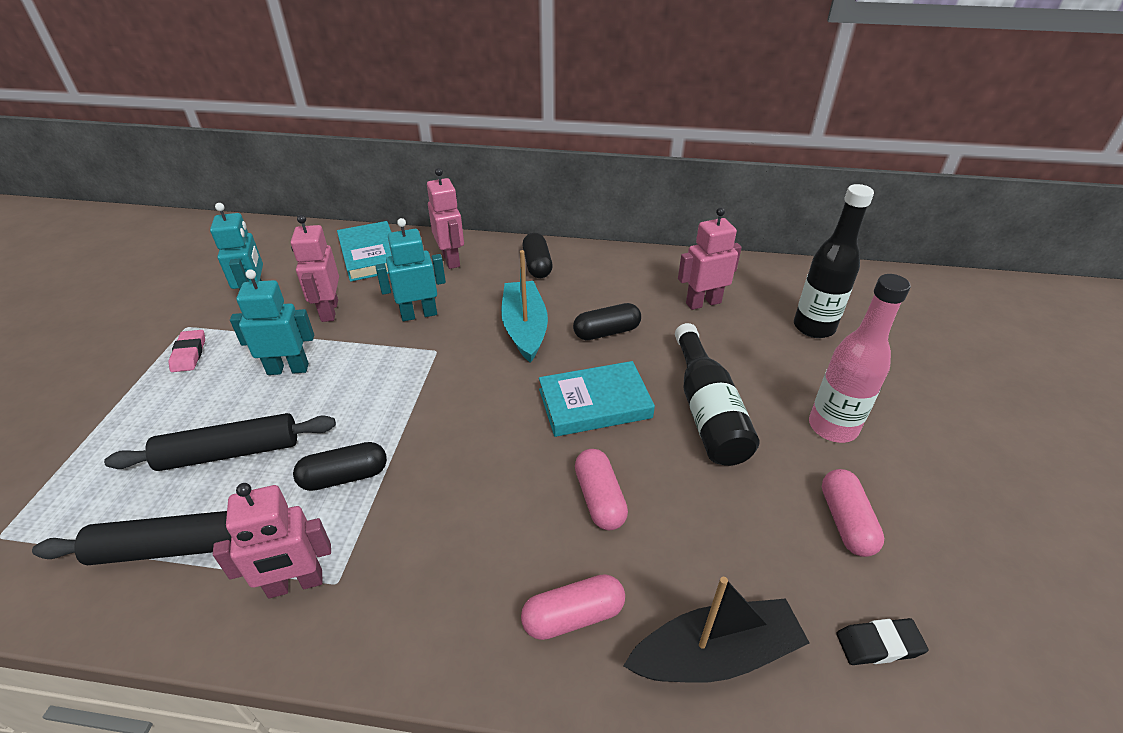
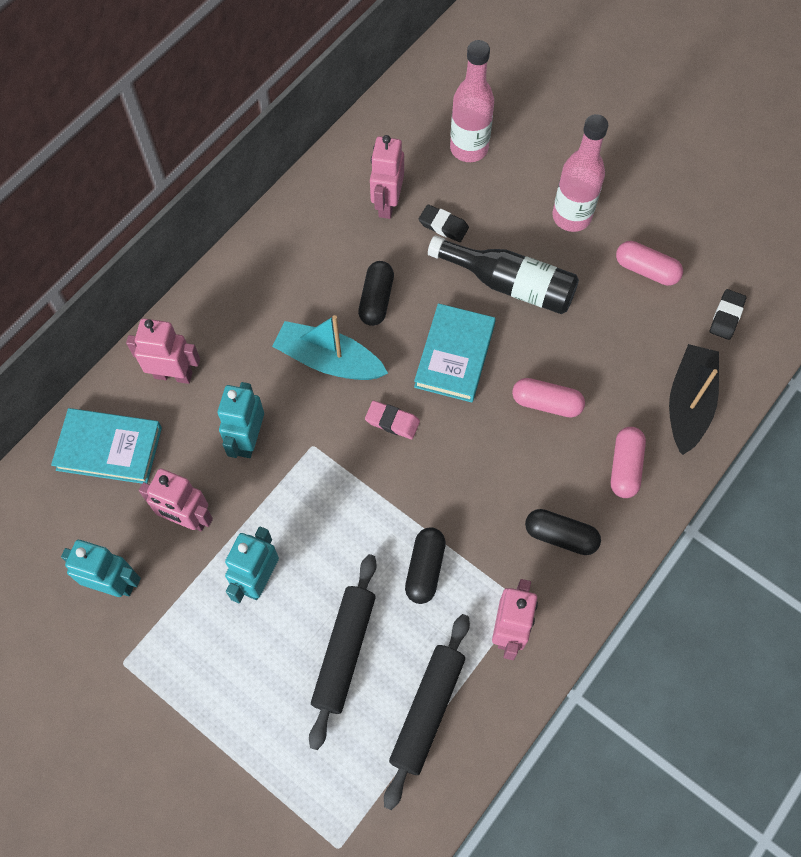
camera: 60 degrees left, 25 degrees up
pink eraser [168,330,205,372] -> pink eraser moved to [365,401,420,439]
black capsule [522,233,553,278] -> black capsule moved to [525,509,601,555]
black bottle [794,184,874,338] -> pink bottle [450,40,494,162]
none -> black eraser [419,204,469,242]

